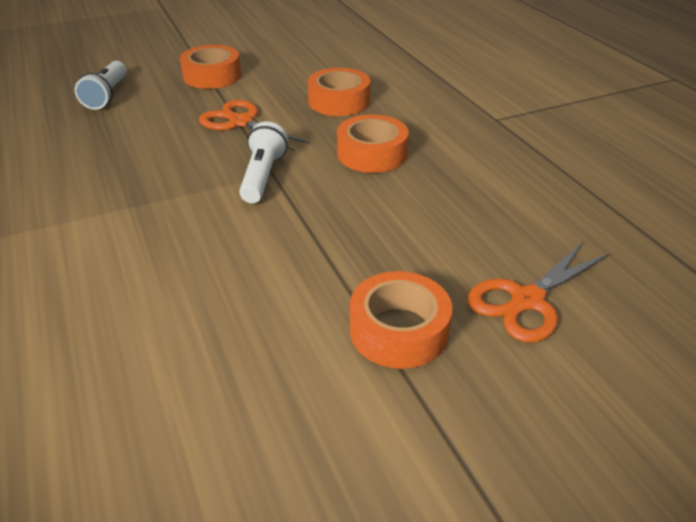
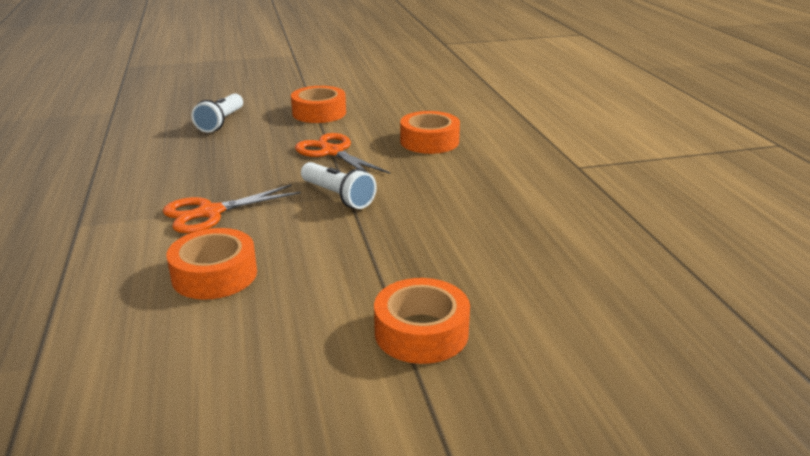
camera: 10 degrees right, 10 degrees down
white flashlight [239,121,288,203] -> white flashlight turned 120 degrees clockwise [301,162,377,209]
orange tape [337,114,409,173] -> orange tape moved to [166,228,257,300]
orange scissors [468,242,610,342] -> orange scissors moved to [163,185,301,234]

